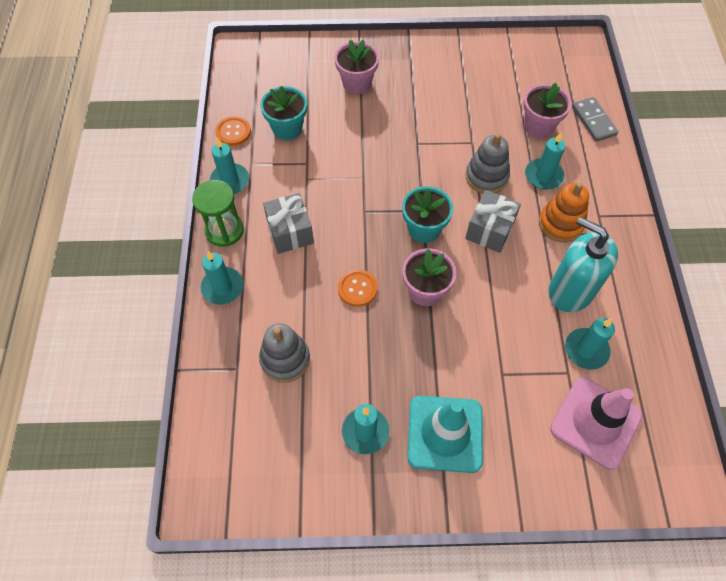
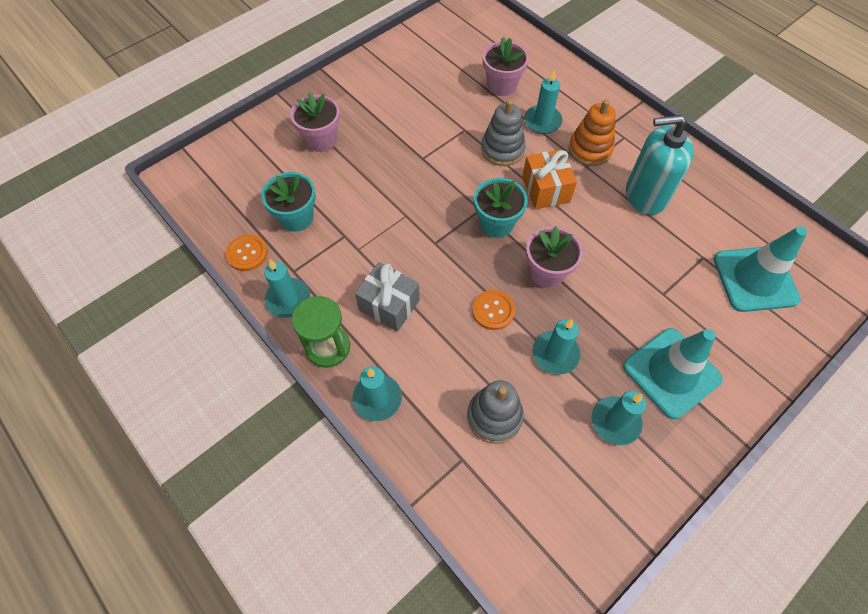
camera: 40 degrees left, 0 degrees up
grey gift [465,190,521,253] -> orange gift [522,149,577,209]
pink traffic cone [550,377,642,469] -> turquoise traffic cone [714,226,807,312]
turquoise candle [565,318,615,370] -> turquoise candle moved to [533,319,581,375]
grey domino [572,97,618,142] -> none

